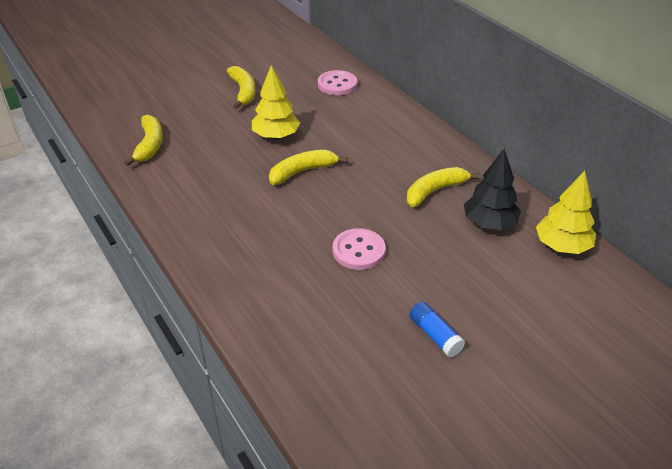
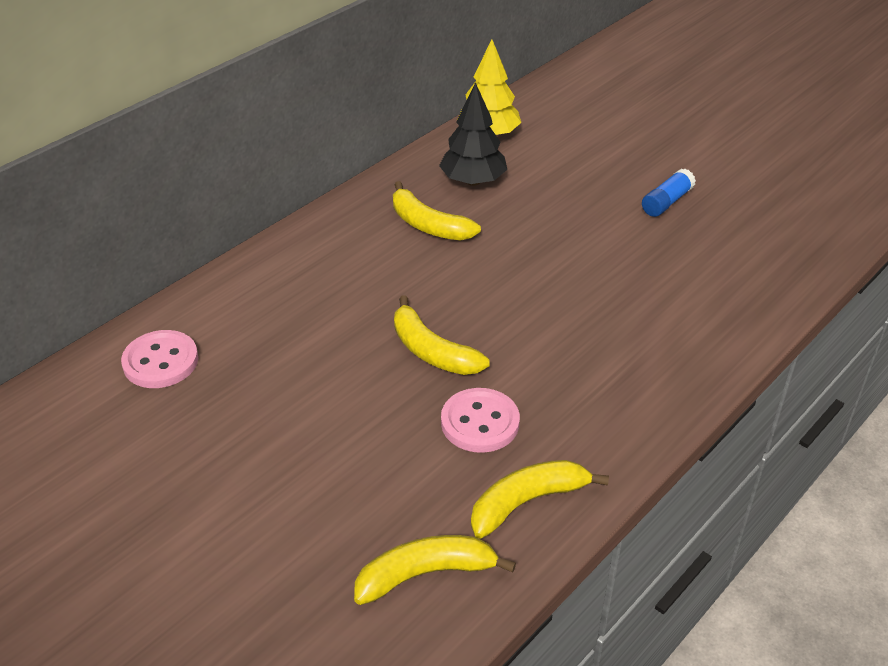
camera: 105 degrees left, 0 degrees up
yellow banana [227,66,255,109] -> yellow banana moved to [471,460,609,539]
yellow tree [252,65,300,140] -> none
pink button [333,228,386,270] -> pink button moved to [441,388,520,453]

